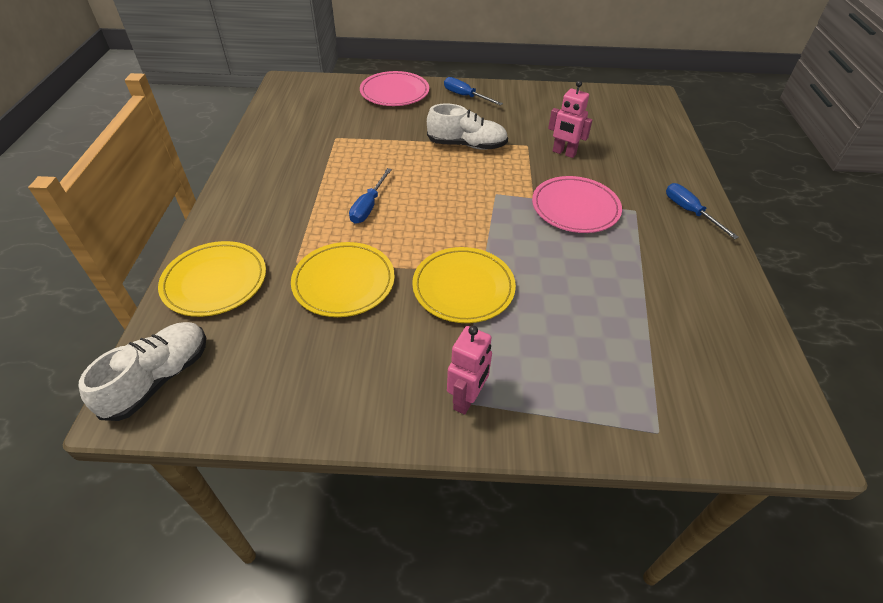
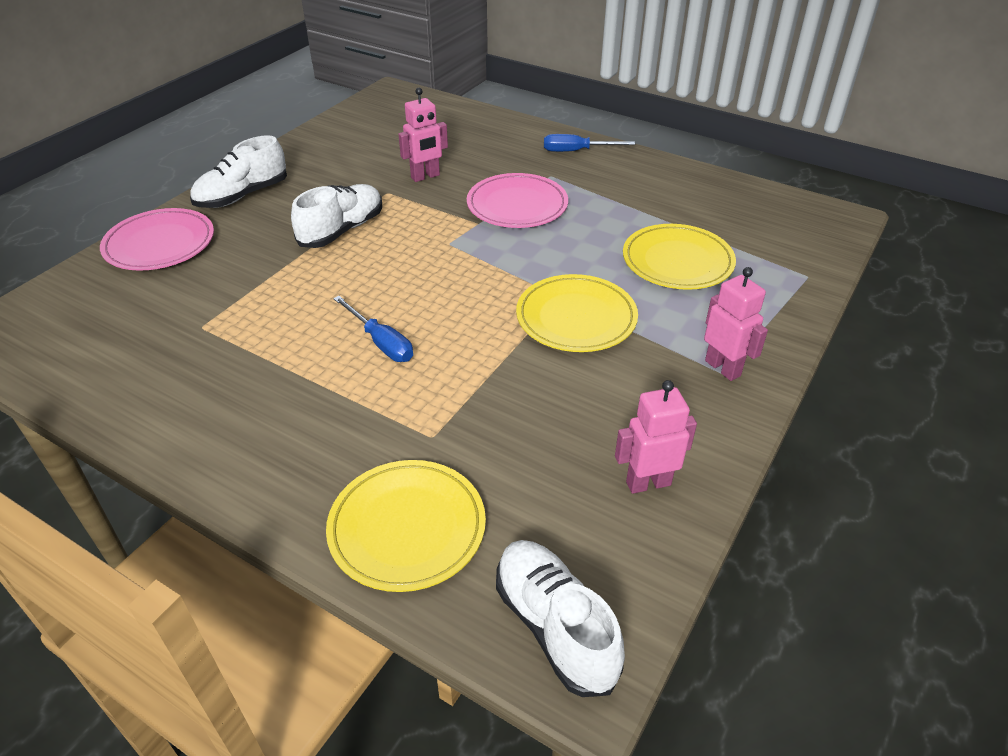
camera: 60 degrees left, 5 degrees down
yellow plate [291,242,395,317] -> yellow plate moved to [623,224,736,290]
blue screwdriver [444,77,503,106] -> white shoe [190,135,287,208]
none -> pink robot [615,380,697,494]

